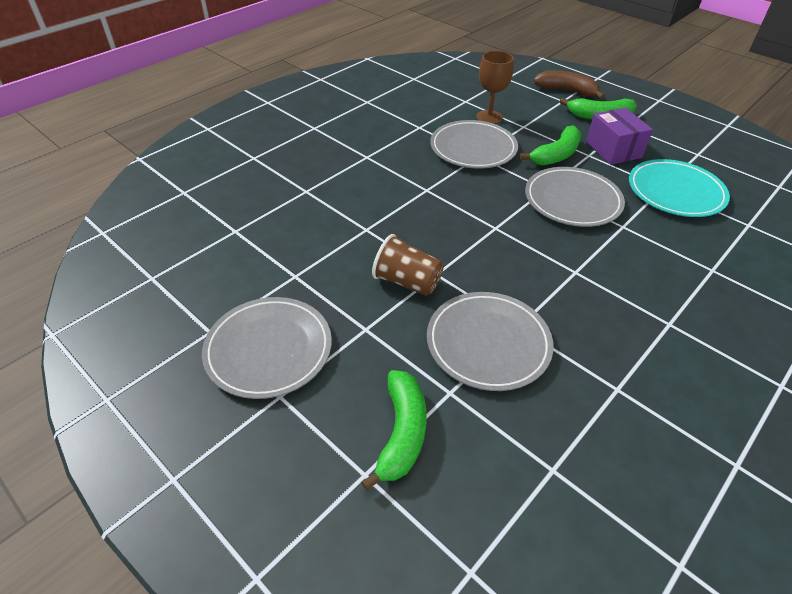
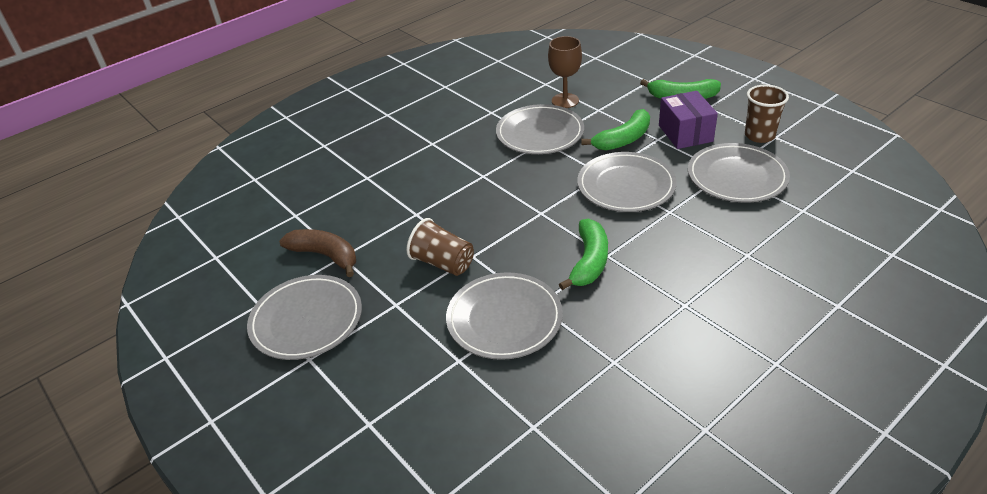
camera: 10 degrees right, 5 degrees down
green banana [361,370,427,490] -> green banana moved to [559,219,608,290]
brown banana [533,70,605,99] -> brown banana moved to [279,229,356,277]
turquoise plate [629,159,730,217] -> grey plate [688,143,790,203]
none -> brown cup [745,85,789,143]

